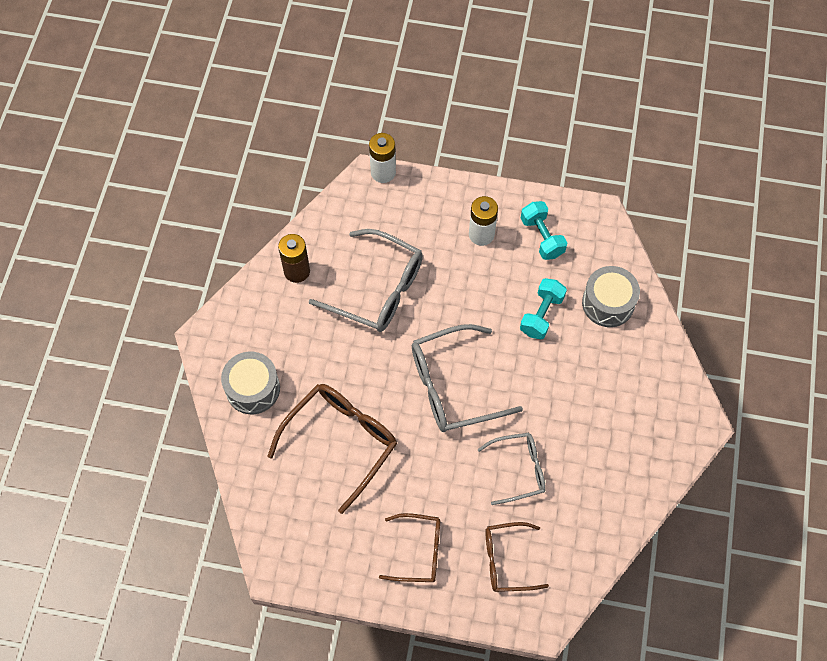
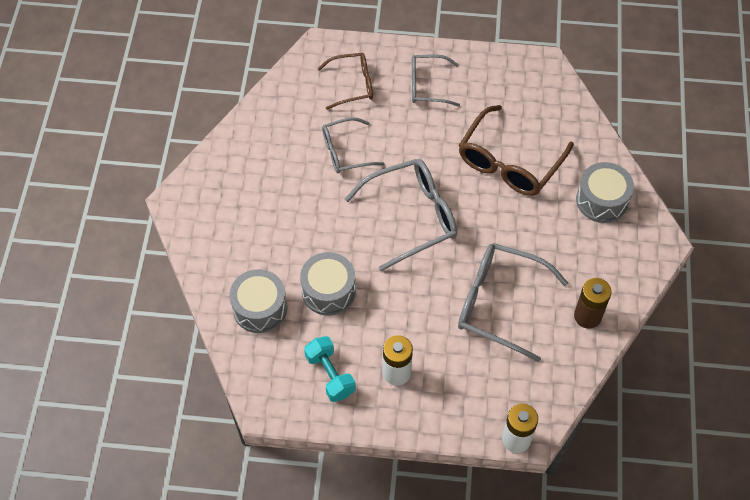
camera: 175 degrees right, 5 degrees down
brown glasses [379,513,441,582] -> grey glasses [412,54,460,107]
turquoise dumbbell [520,278,567,339] -> grey drum [300,252,356,316]

